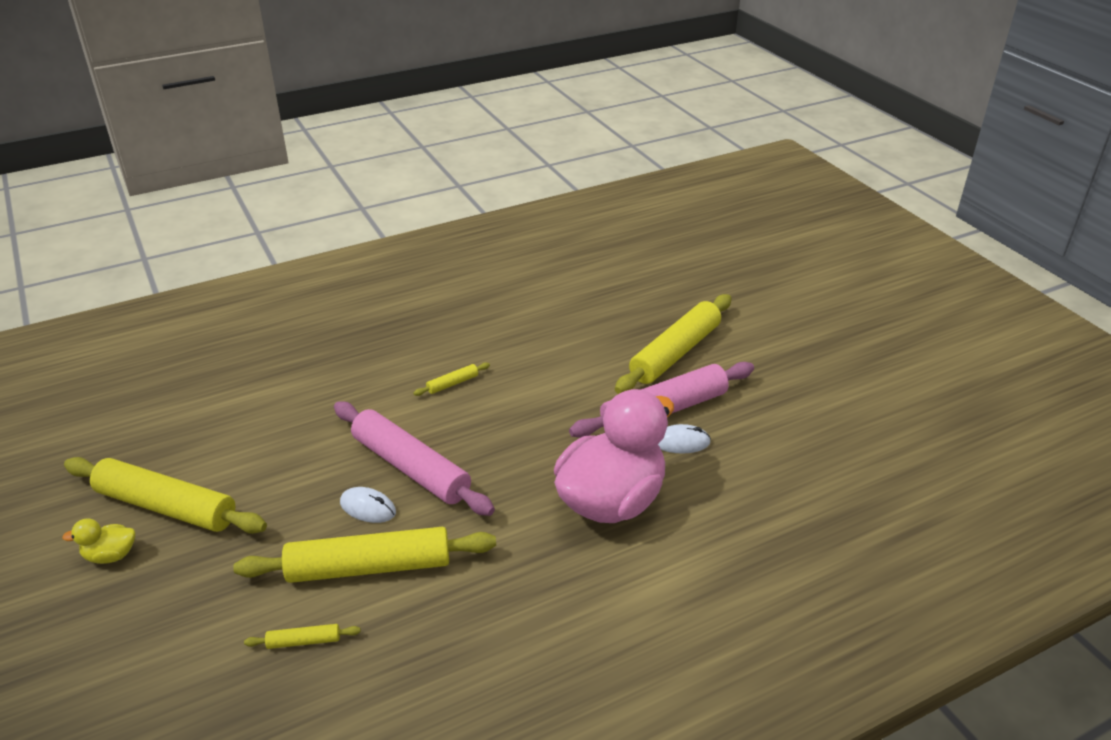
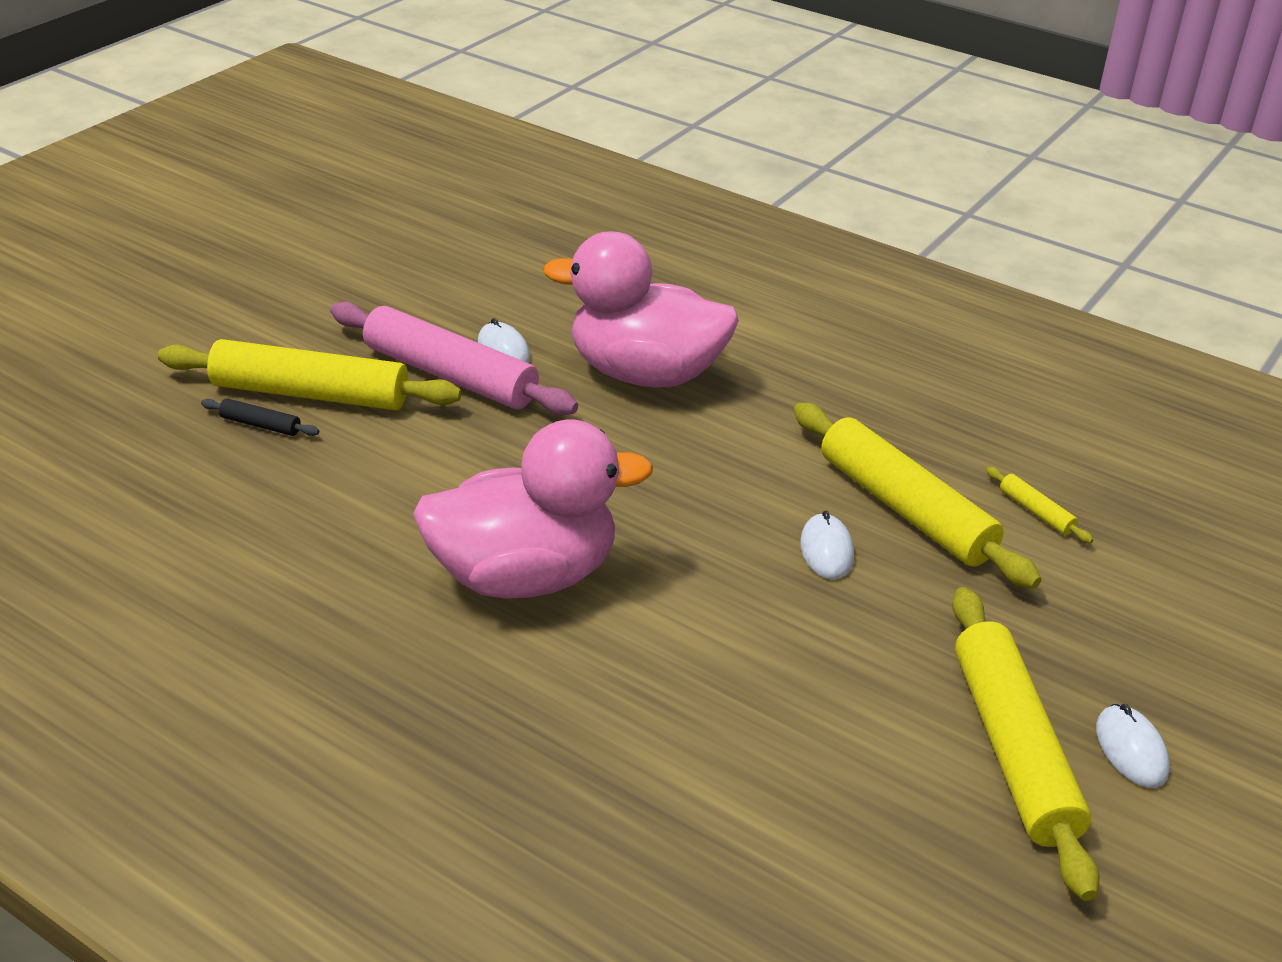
camera: 120 degrees left, 0 degrees up
yellow duck [62,519,135,564] -> white mouse [1096,704,1170,788]
pink rolling pin [334,401,495,516] -> none
yellow rolling pin [414,362,490,396] -> pink duck [413,420,653,599]
none -> black rolling pin [201,399,319,436]

